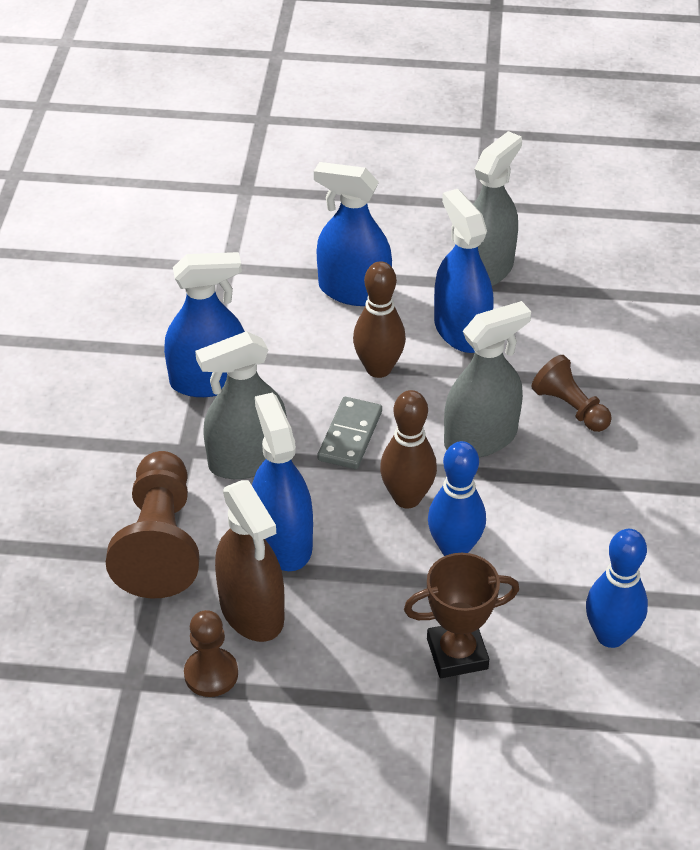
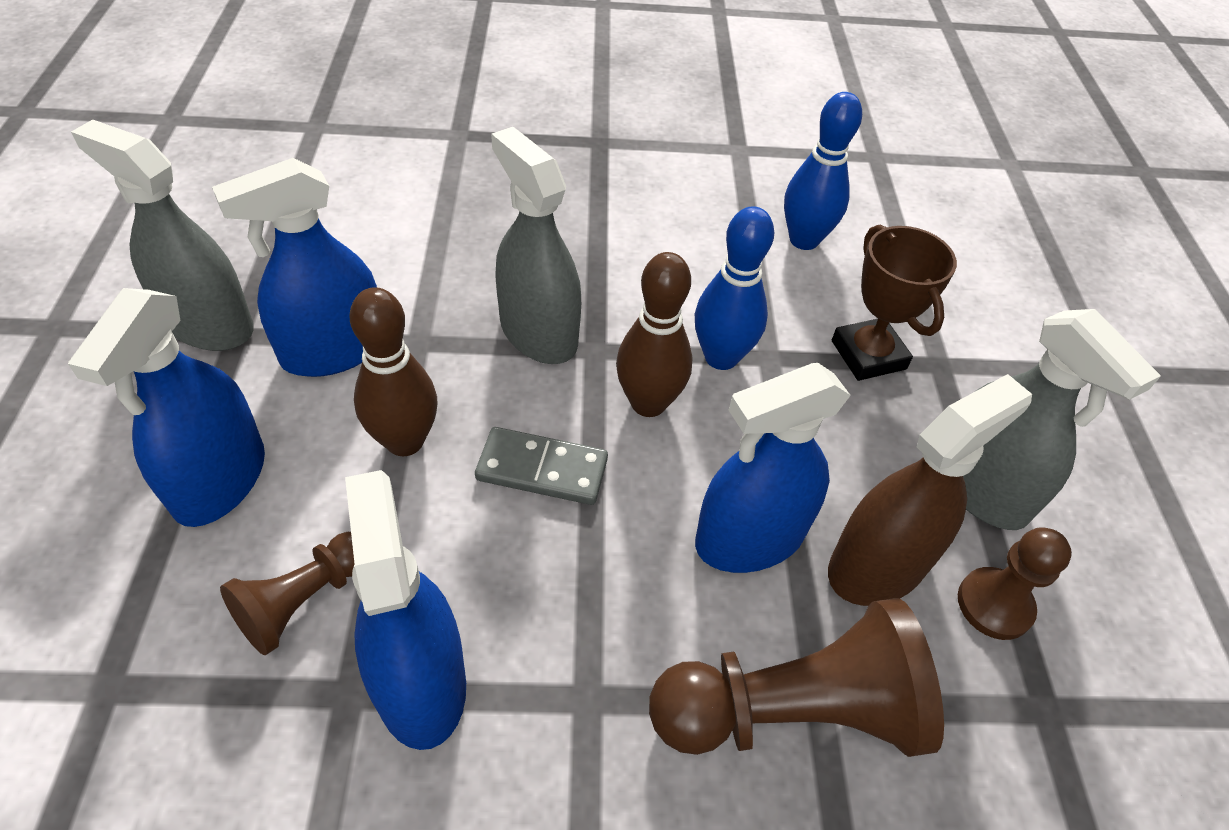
camera: 100 degrees left, 5 degrees up
grey spray bottle [195,331,287,479] -> grey spray bottle moved to [963,309,1161,530]
brown pawn [532,355,612,432] -> brown pawn moved to [220,532,354,655]

